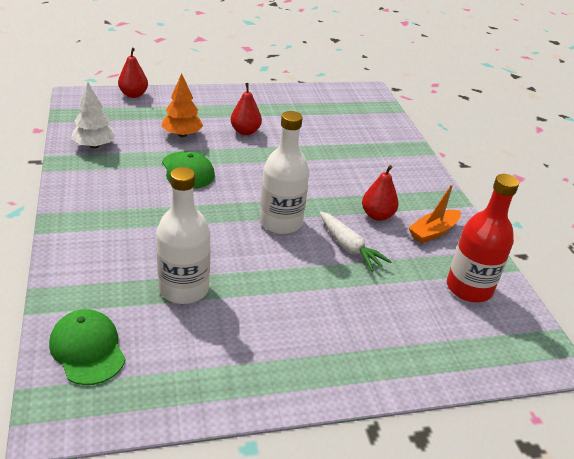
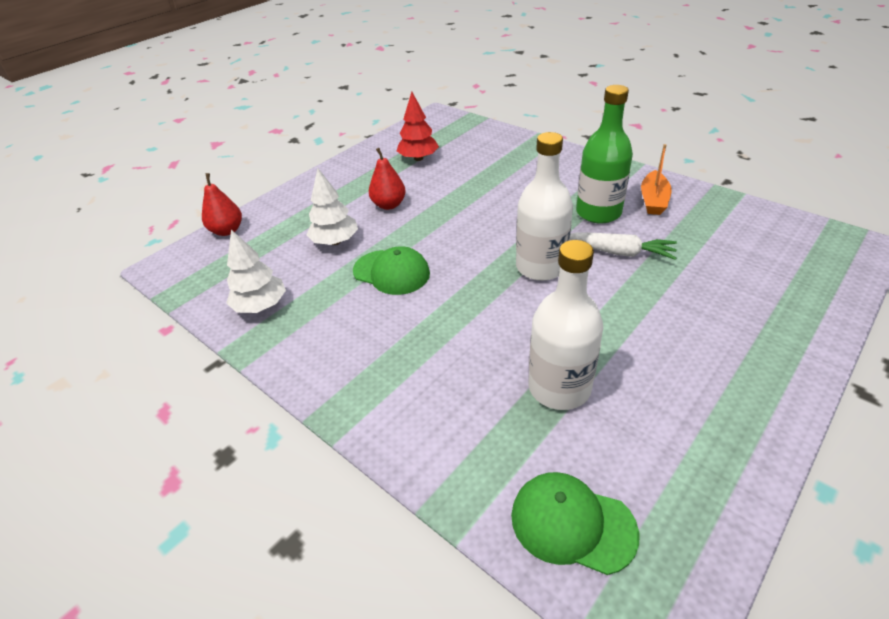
camera: 30 degrees left, 5 degrees up
orange tree [161,73,203,137] -> white tree [306,168,358,245]
red pear [362,165,399,221] -> green bottle [576,85,633,224]
red bottle [447,174,519,302] -> none
none -> red tree [397,92,439,161]

